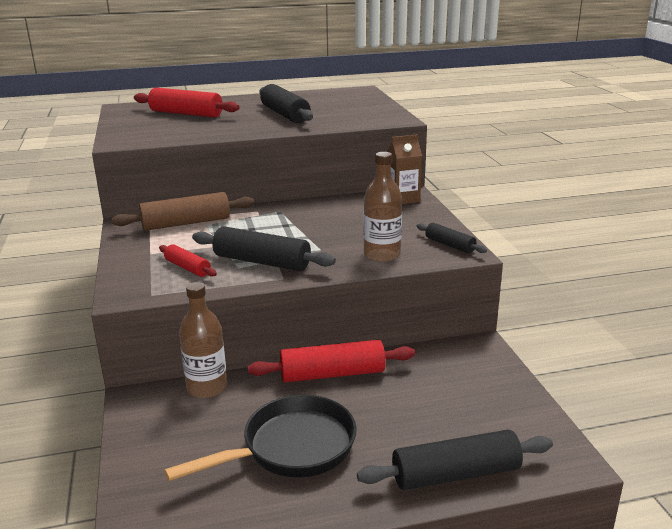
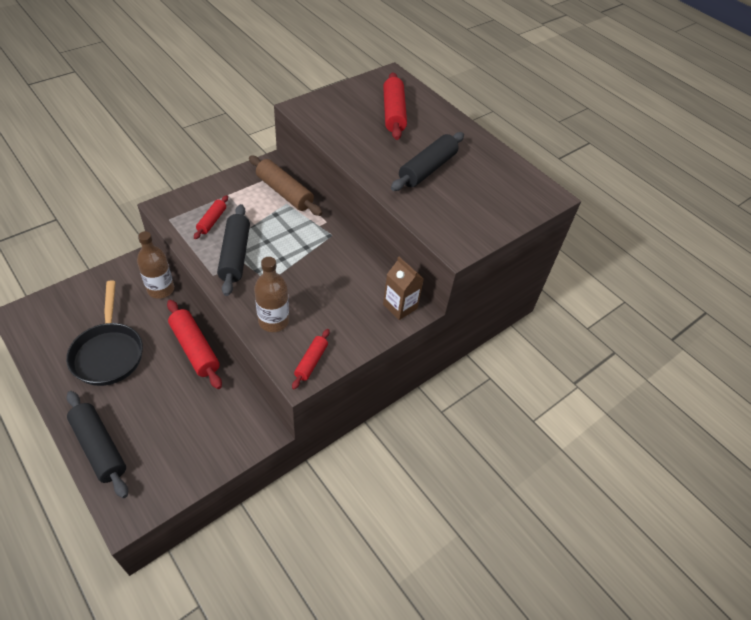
camera: 60 degrees right, 25 degrees up
black pan [164,395,357,481] -> black pan turned 45 degrees clockwise [66,280,143,386]
black rolling pin [417,223,487,253] -> red rolling pin [292,329,330,389]

